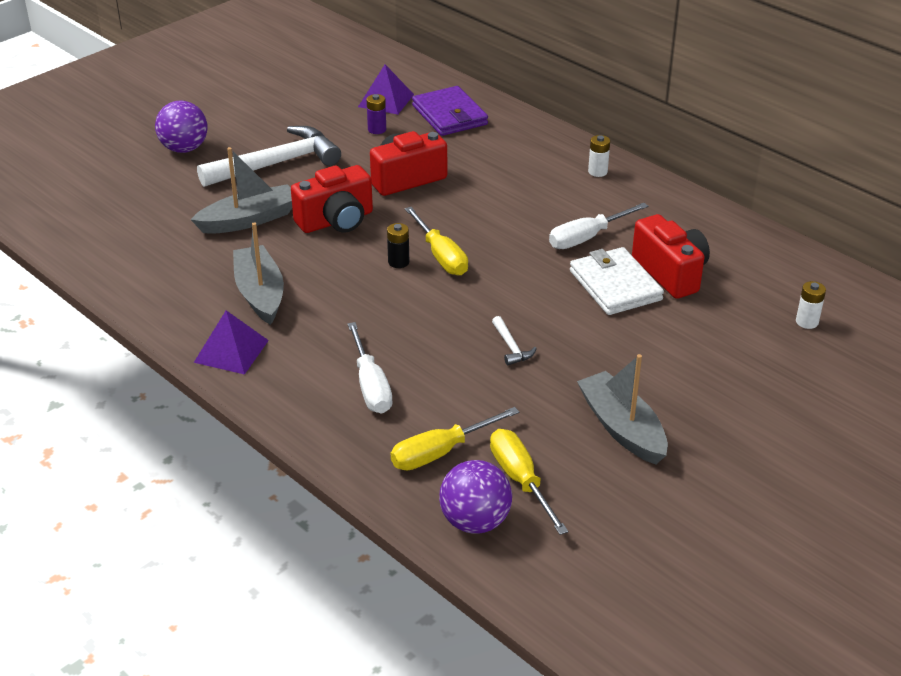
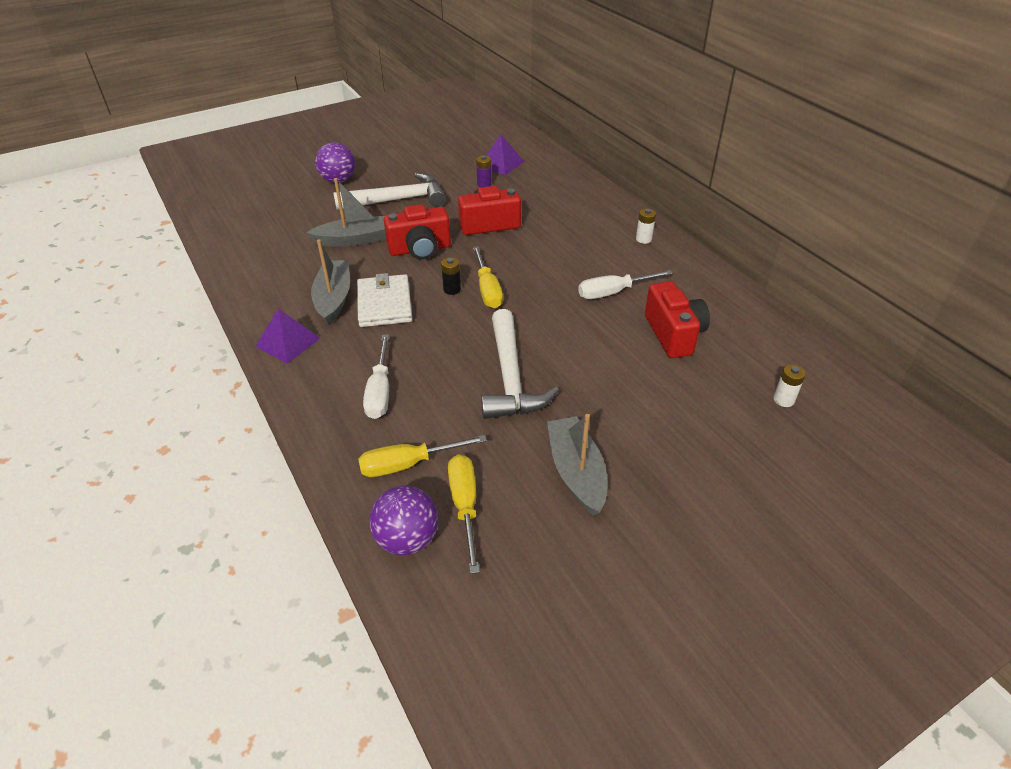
camera: 15 degrees right, 5 degrees up
purple wallet [412,86,488,136] -> none
white hammer [492,316,537,365] -> white hammer [481,309,559,419], size x2.45
white wallet [570,247,664,315] -> white wallet moved to [357,273,413,327]

